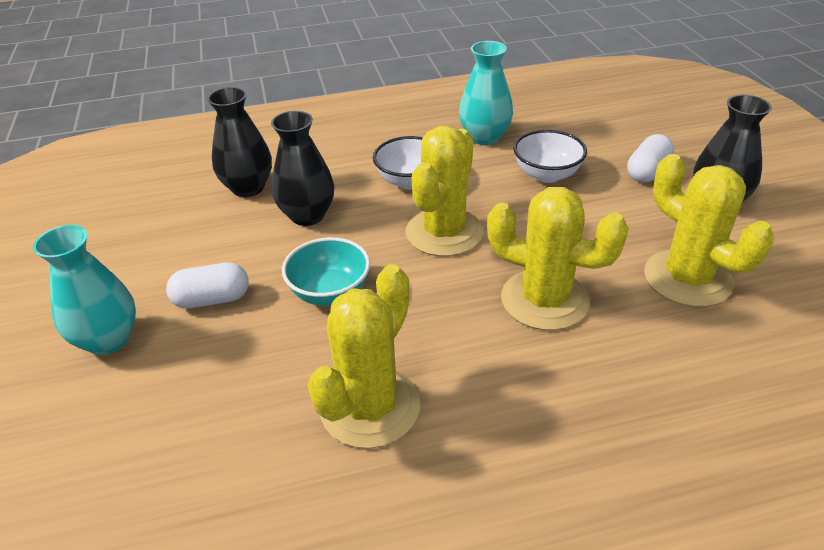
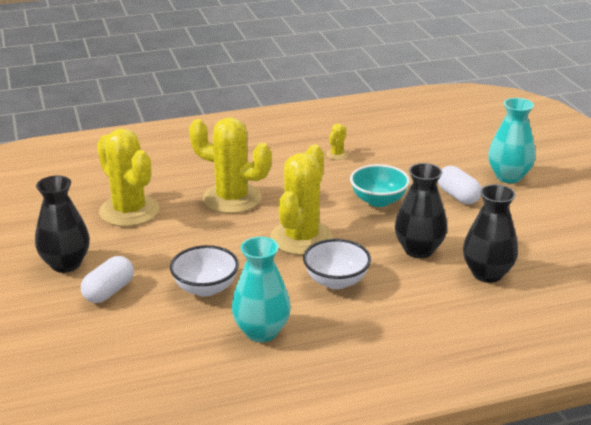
camera: 175 degrees right, 10 degrees down
white capsule [166,262,249,309] -> white capsule turned 75 degrees clockwise [438,166,481,204]
yellow cactus [308,264,421,449] -> yellow cactus [326,124,349,160], size x0.42

